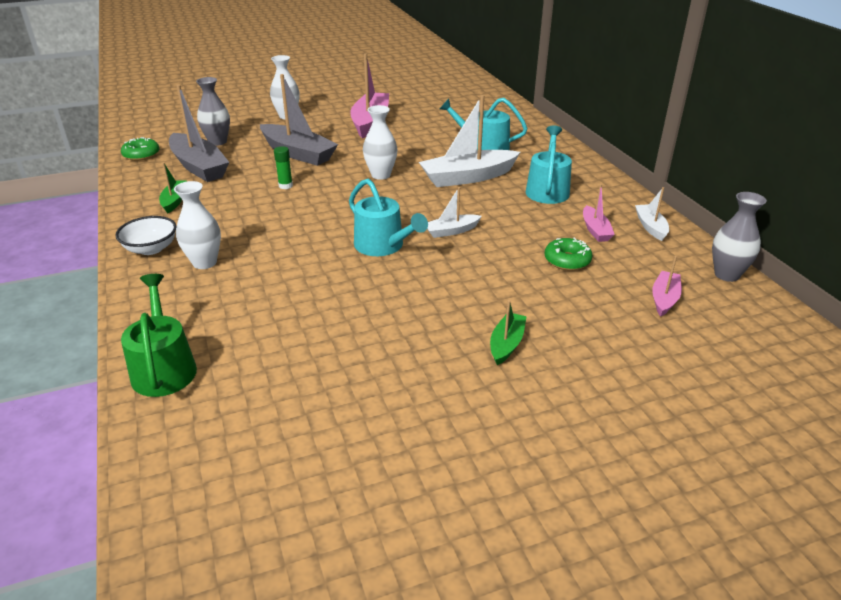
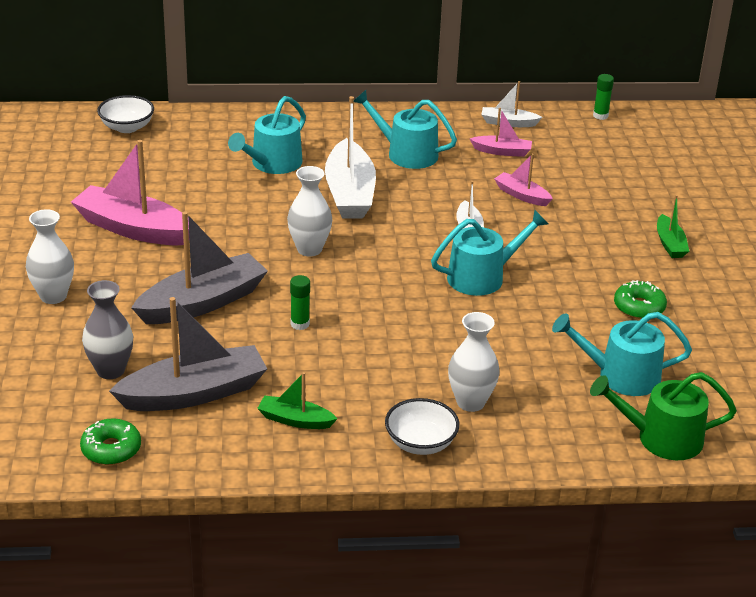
camera: 75 degrees left, 0 degrees up
green boat [490,300,527,365] -> green boat turned 135 degrees counterclockwise [657,195,689,258]
green donut [545,237,593,271] -> green donut moved to [614,280,667,319]
pink boat [652,256,682,317] -> pink boat moved to [494,154,553,206]
grey vase [712,192,767,282] -> green glue stick [593,74,614,120]
none -> white bowl [97,95,154,133]
none -> turquoise watering can [552,312,692,396]

